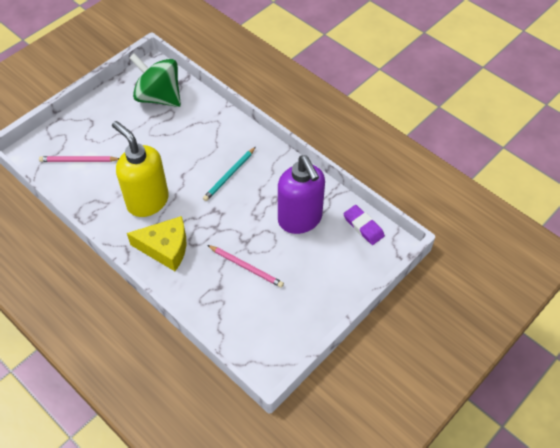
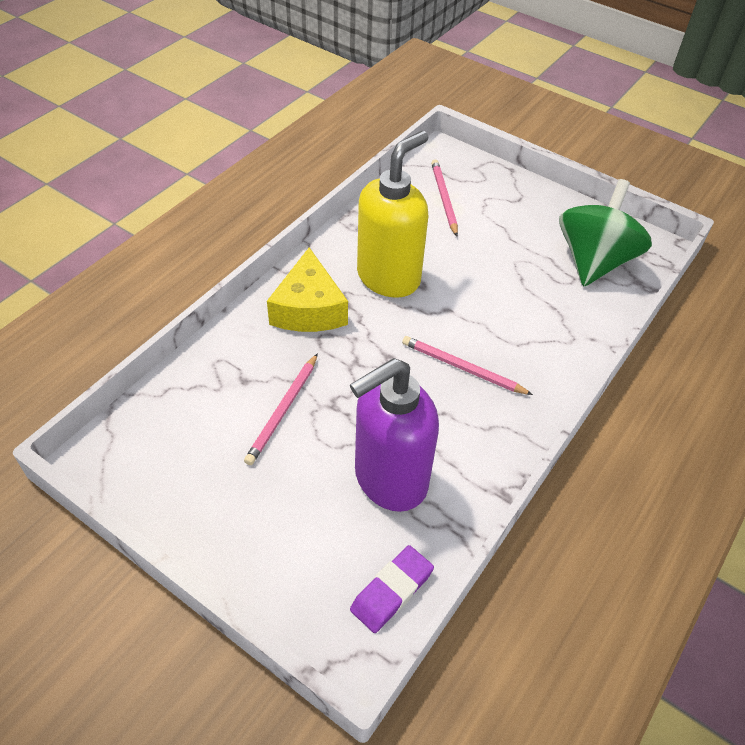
camera: 80 degrees right, 5 degrees down
turquoise pencil [203,147,256,201] -> pink pencil [402,336,533,395]

